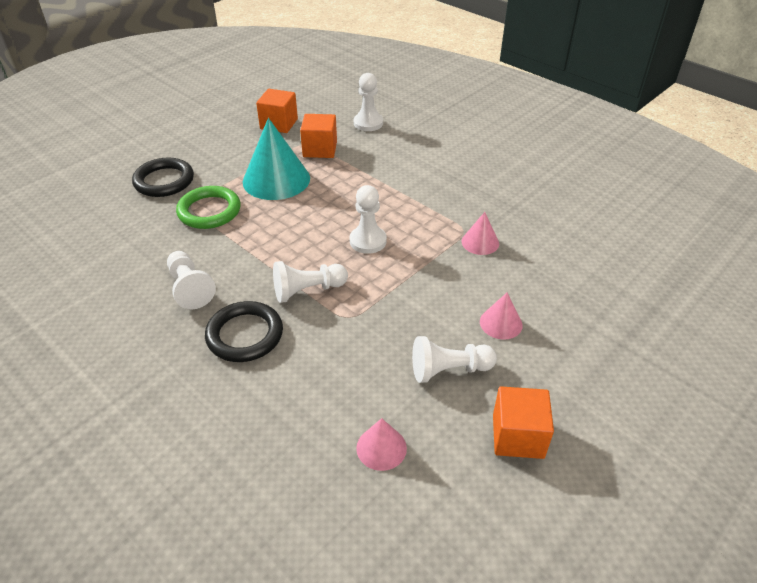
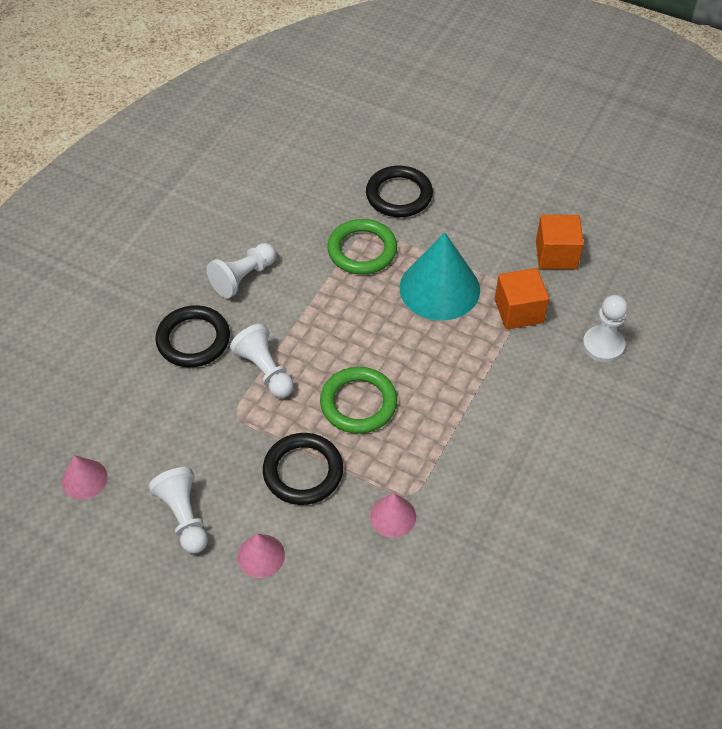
camera: 75 degrees right, 10 degrees up
white pawn [350,185,387,254] -> green ring [320,367,397,434]
orange cube [493,386,554,459] -> none
none -> black ring [263,433,343,505]

